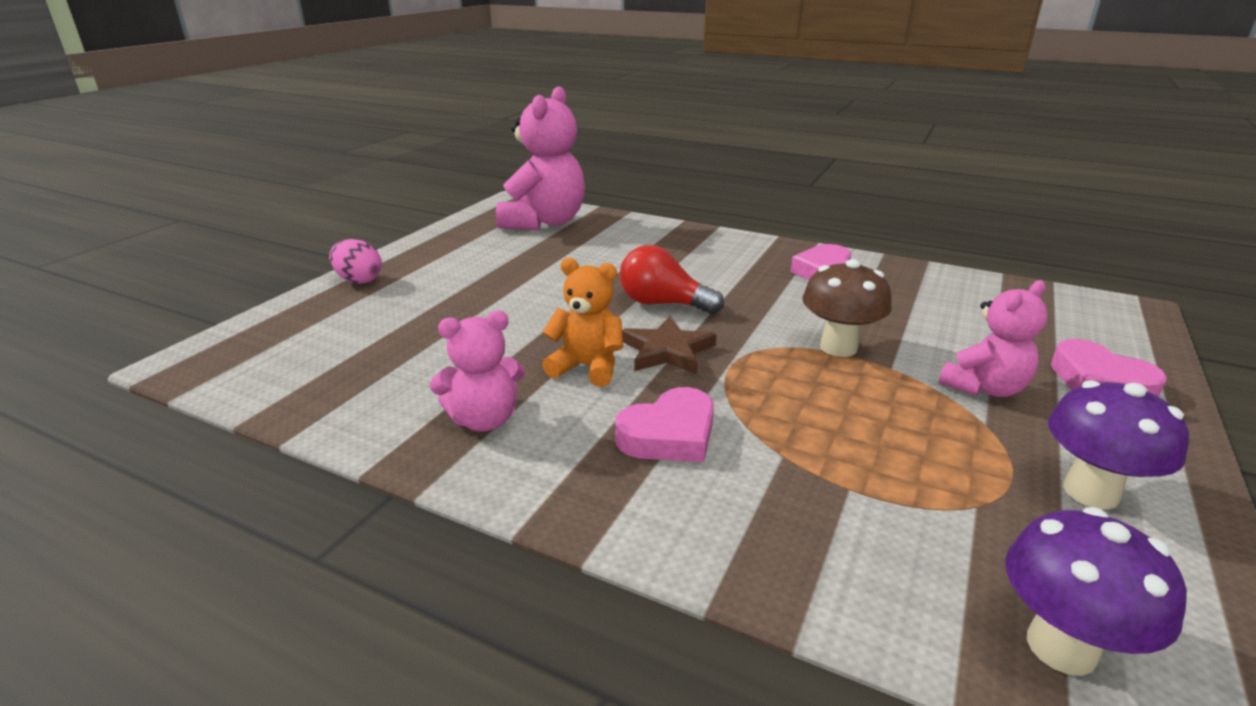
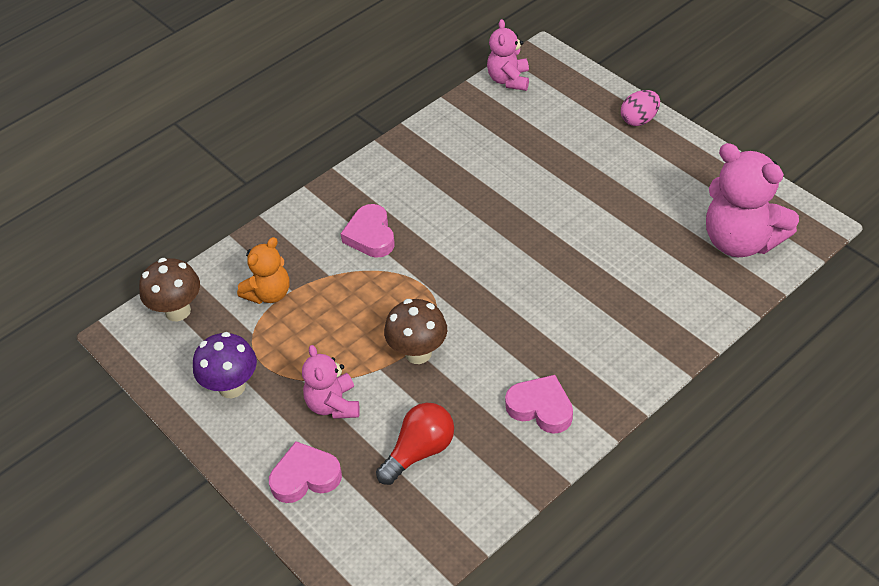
camera: 115 degrees right, 20 degrees up
pink teddy bear [430,311,525,432] -> pink teddy bear moved to [487,19,529,91]
orange teddy bear [542,258,623,387] -> orange teddy bear moved to [237,237,290,304]
red light bulb [620,245,724,314] -> red light bulb moved to [376,403,454,485]
brown star [622,316,717,374] -> none
purple mushroom [1005,507,1187,676] -> brown mushroom [139,258,200,321]

